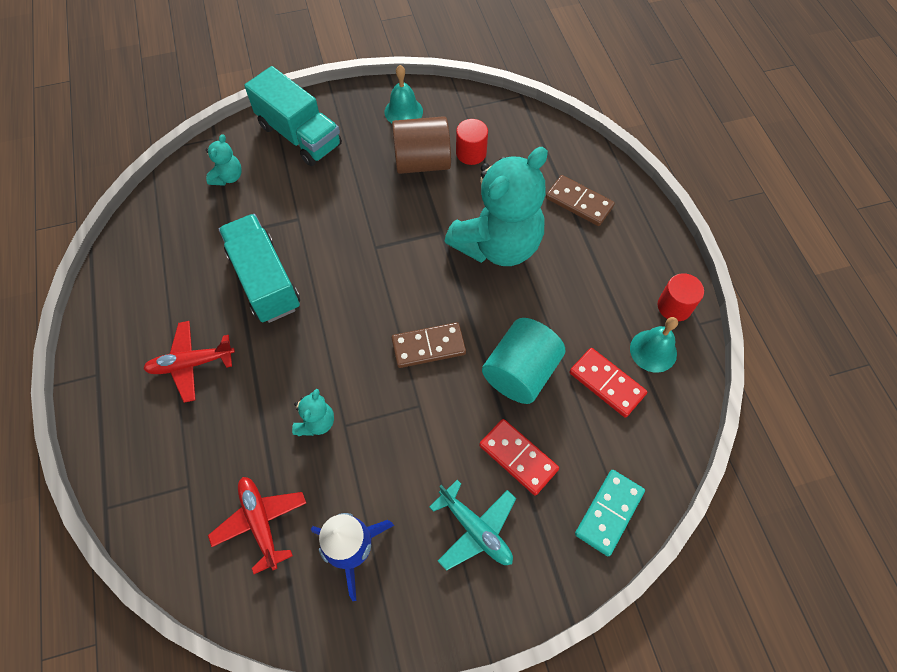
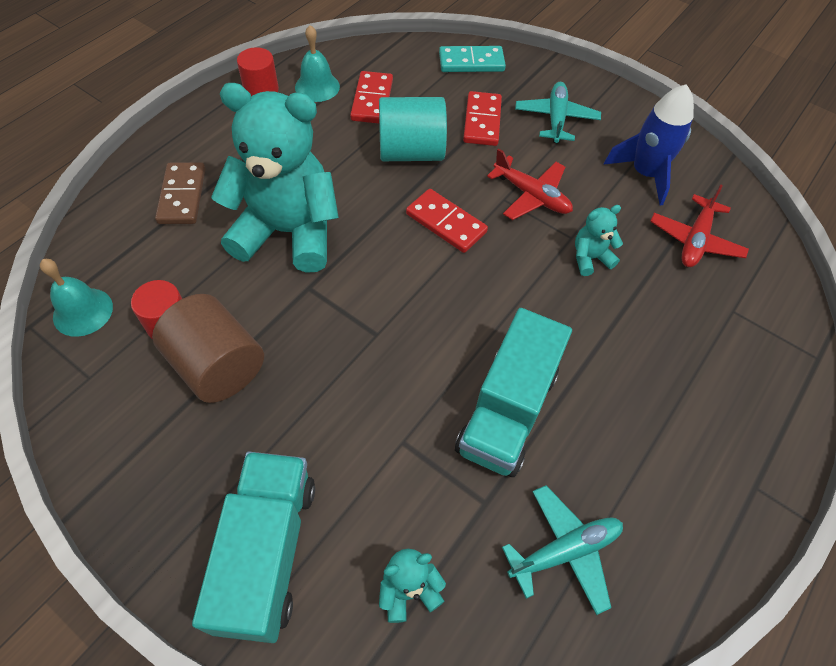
camera: 130 degrees left, 5 degrees down
red plane [143,321,235,403] -> red plane moved to [487,148,573,220]
turquoise bell [385,65,423,123] -> turquoise bell moved to [40,259,113,337]
brown domino [392,322,466,368] -> red domino [406,189,488,253]
none -> turquoise plane [502,485,623,615]

